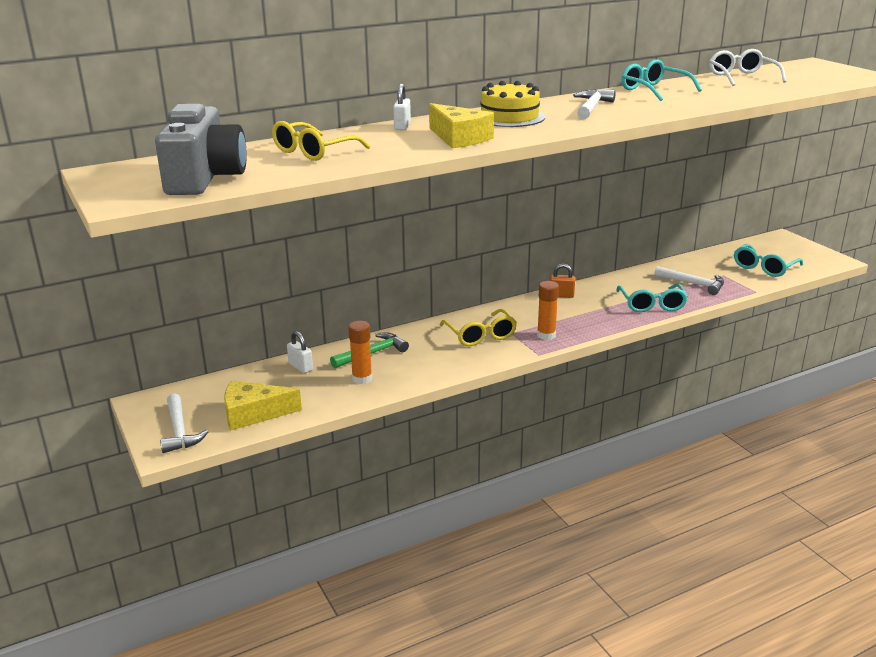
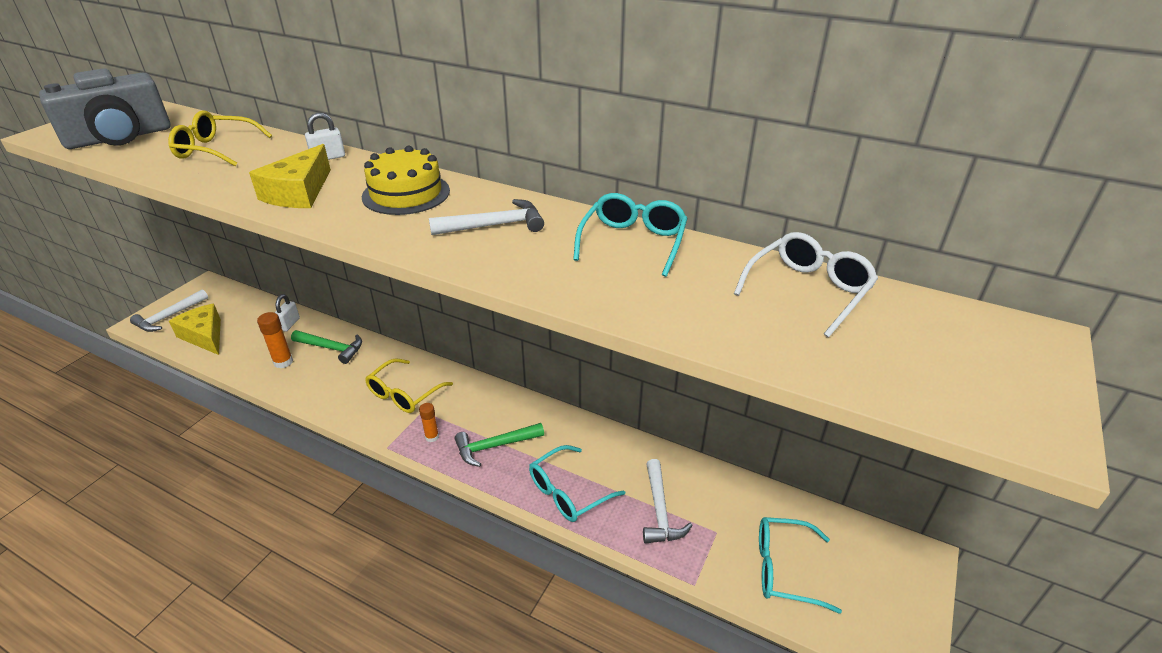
camera: 55 degrees right, 10 degrees up
orange glue stick [537,281,559,340] -> orange glue stick [419,403,439,442], size x0.65
orange padlock [550,264,575,298] -> none
none -> green hammer [454,423,544,467]

